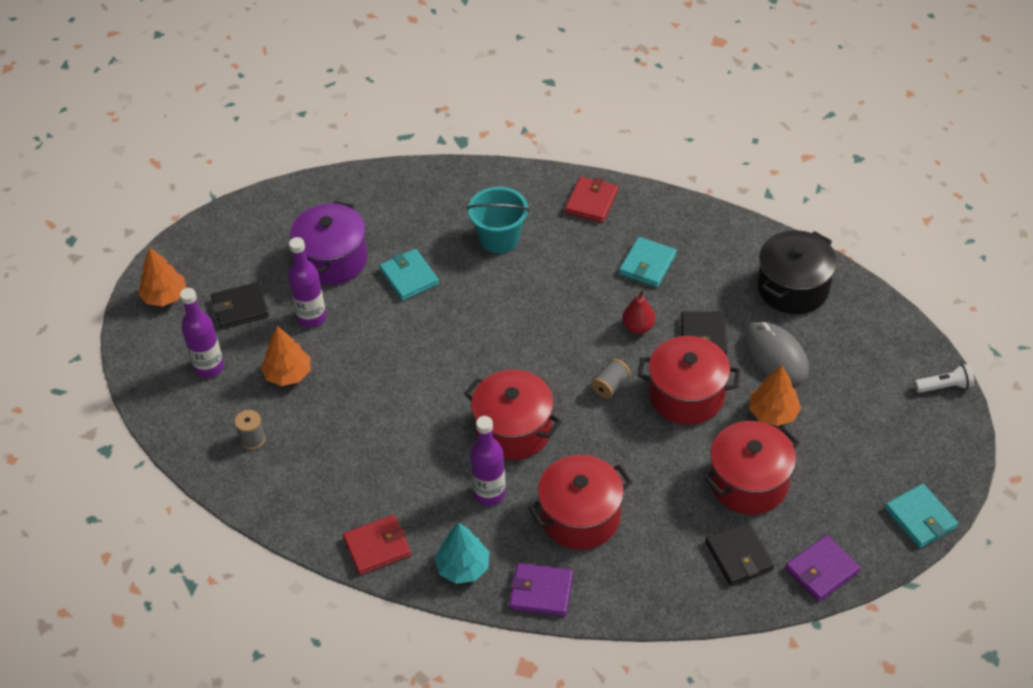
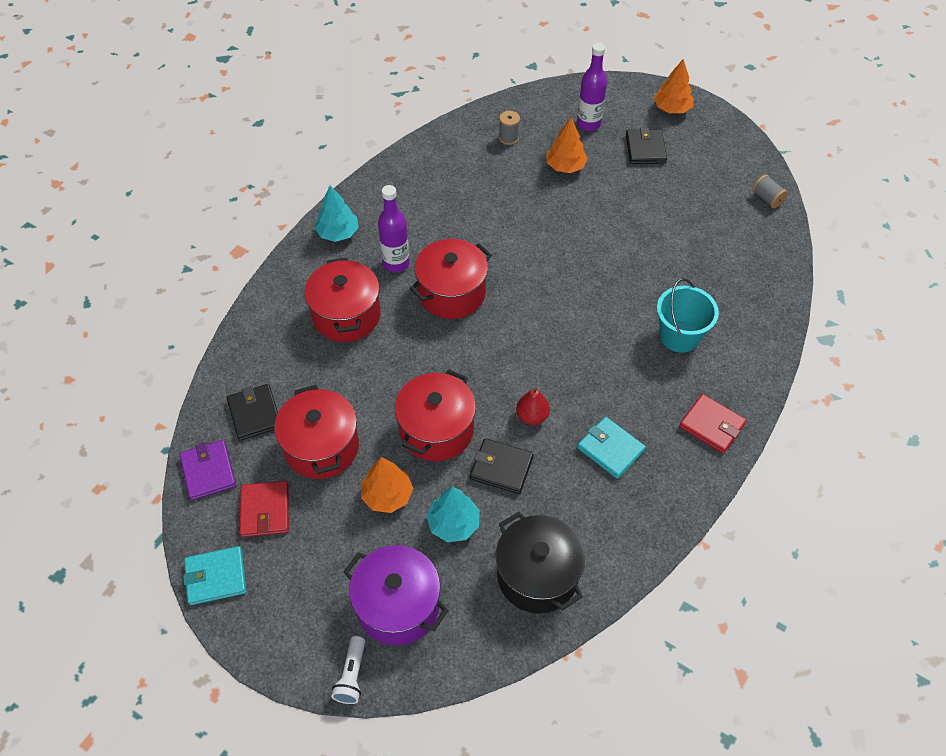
camera: 105 degrees right, 5 degrees up
purple bottle [288,237,326,328] -> none
purple pot [290,201,367,285] -> purple pot moved to [343,545,449,646]
red wallet [343,515,411,575] -> red wallet moved to [240,481,289,537]
turquoise wallet [379,249,439,301] -> none
purple wallet [509,563,573,617] -> none
grey spool [591,358,631,399] -> grey spool moved to [752,175,788,208]
black wallet [705,522,774,586] -> black wallet turned 75 degrees clockwise [227,384,278,440]
grey mouse [744,322,809,385] -> turquoise tree [426,487,480,542]

